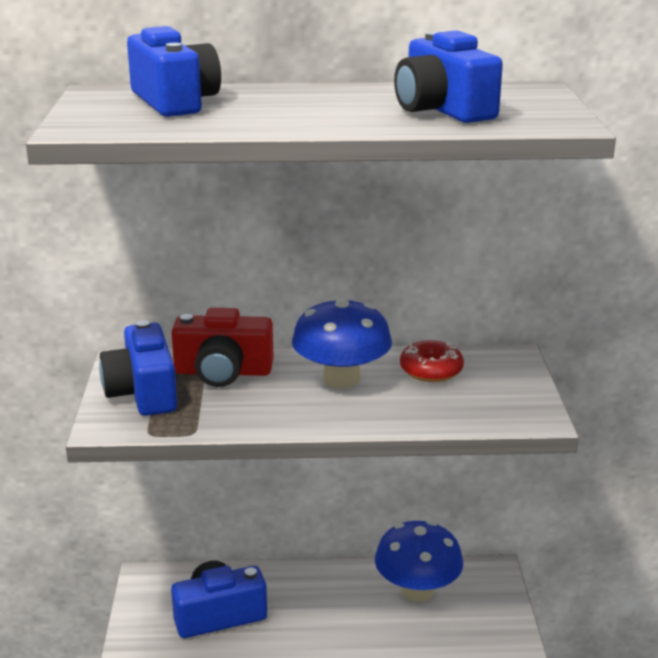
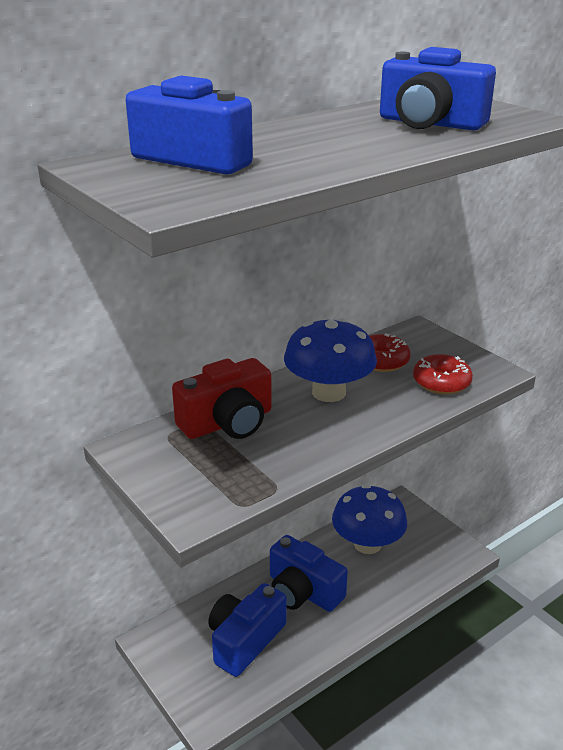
camera: 35 degrees left, 5 degrees up
blue camera [99,320,177,416] -> blue camera moved to [270,535,348,612]
none -> red donut [413,354,473,394]

